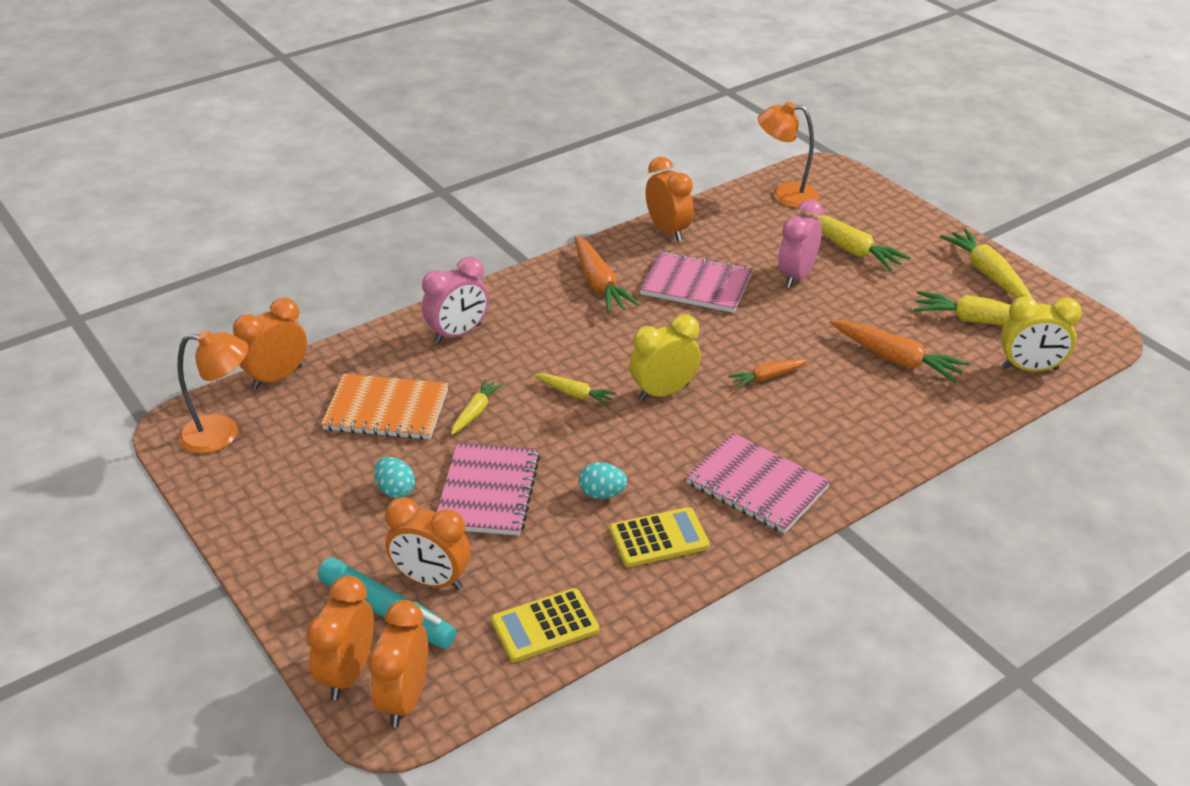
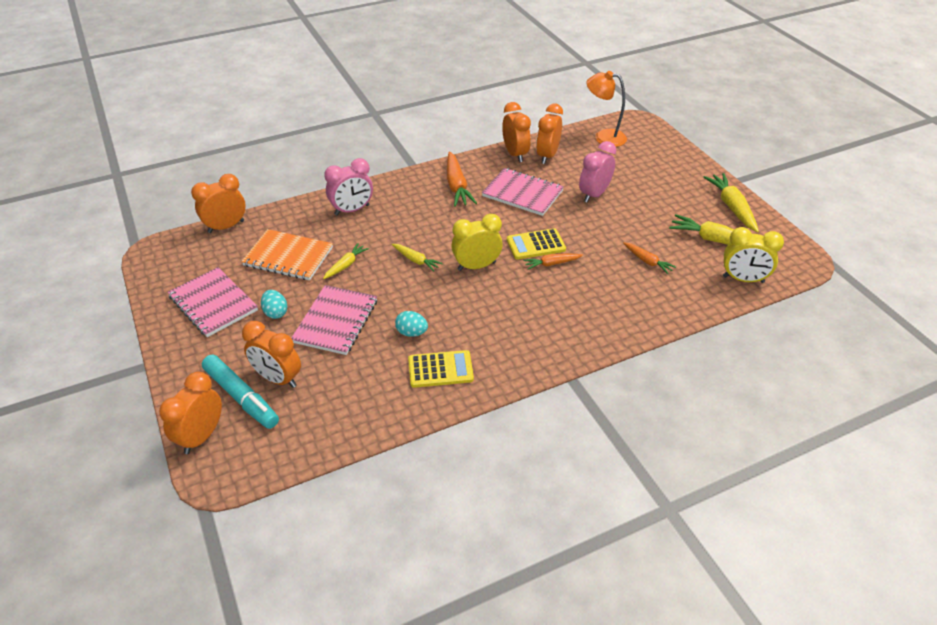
camera: 10 degrees right, 5 degrees up
orange lamp [177,330,248,453] -> none
orange clock [368,600,428,728] -> orange clock moved to [536,104,563,164]
yellow calculator [491,588,599,662] -> yellow calculator moved to [507,228,566,260]
pink notebook [686,433,831,534] -> pink notebook moved to [168,267,258,337]
yellow carrot [800,211,911,271] -> none
orange carrot [830,320,970,383] -> orange carrot [623,242,676,274], size x0.58

